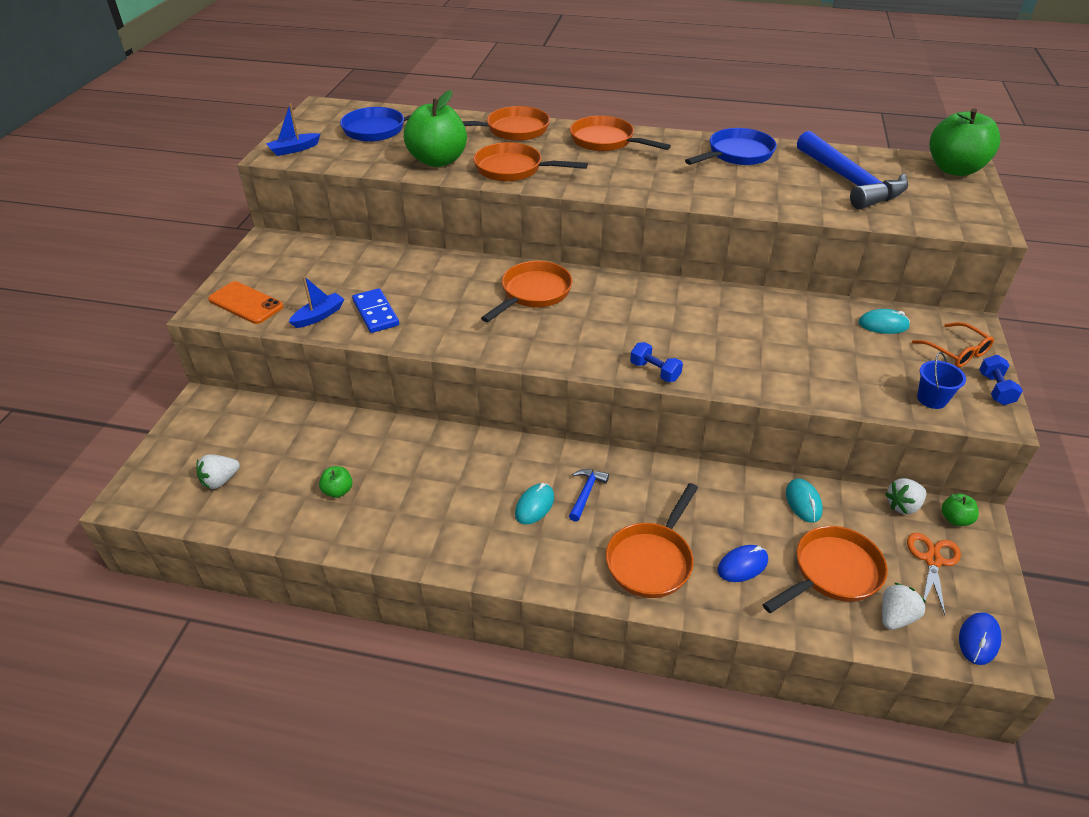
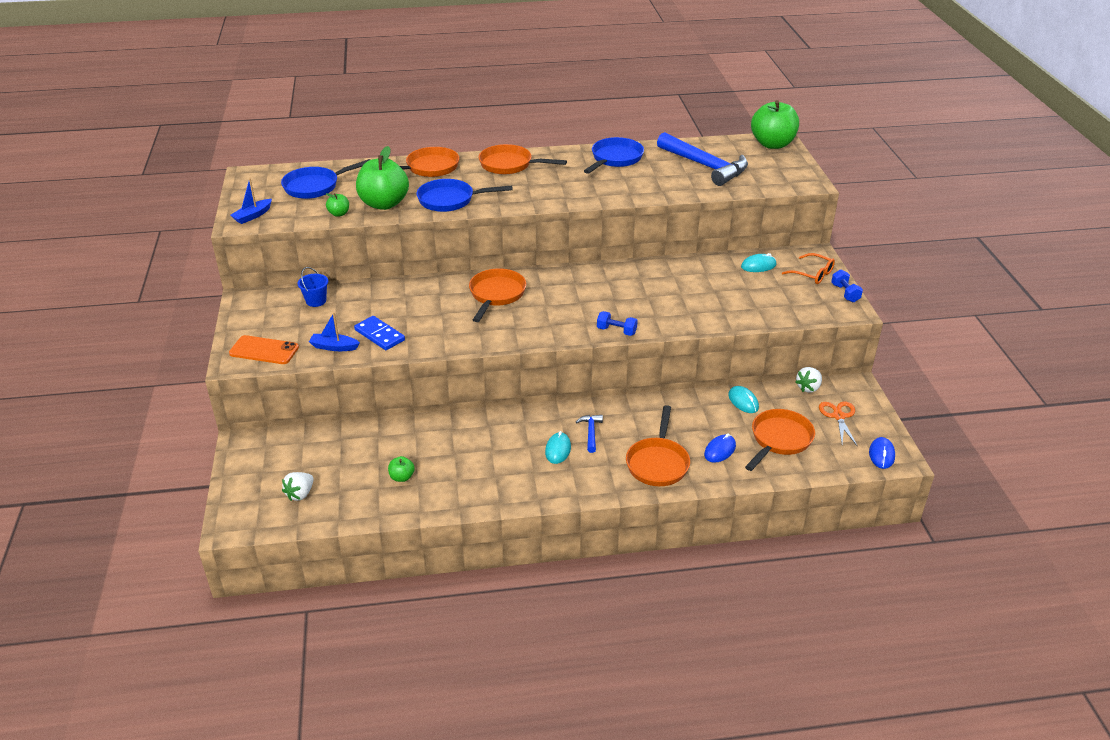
camera: 20 degrees left, 5 degrees down
blue boat [289,276,345,328] -> blue boat turned 105 degrees counterclockwise [309,312,360,351]
orange pan [473,142,588,182] -> blue pan [417,179,513,212]
white strawberry [882,583,927,630] -> none
blue bucket [917,352,966,409] -> blue bucket moved to [297,267,328,307]
green apple [942,493,979,526] -> green apple moved to [326,193,349,217]

